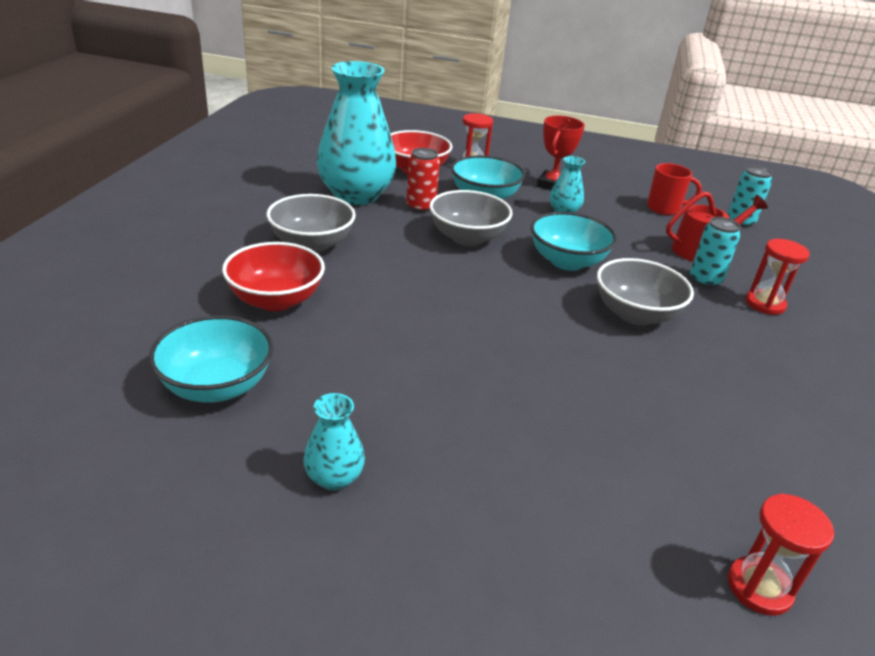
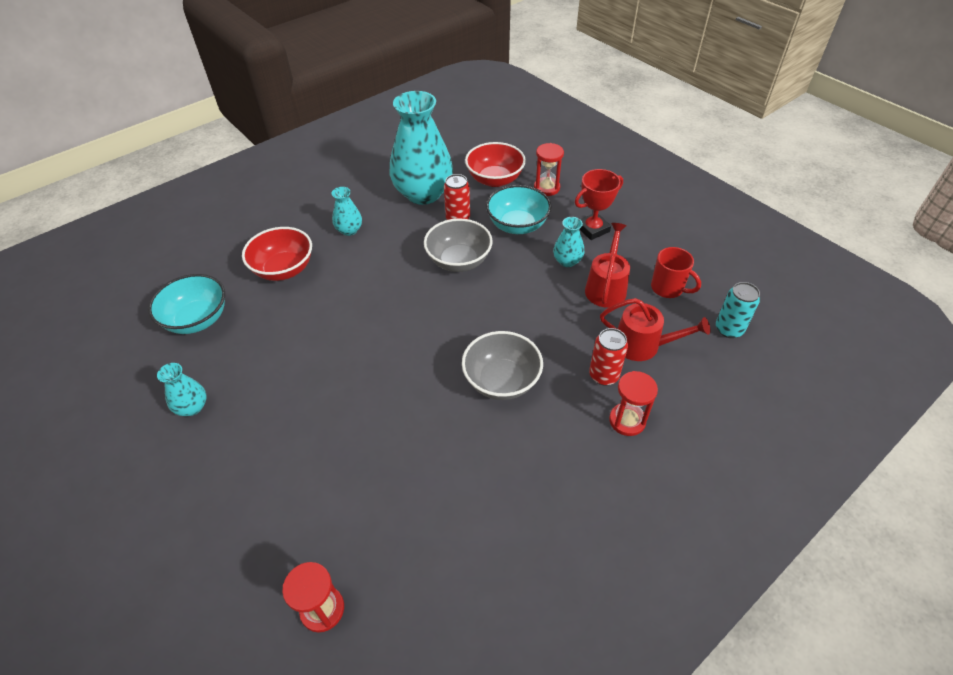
camera: 40 degrees right, 15 degrees up
grey bowl [266,194,356,253] -> turquoise vase [332,187,362,236]
turquoise bowl [531,212,617,271] -> none
turquoise can [690,217,740,288] -> red can [589,328,628,386]
none -> red watering can [585,223,630,308]

